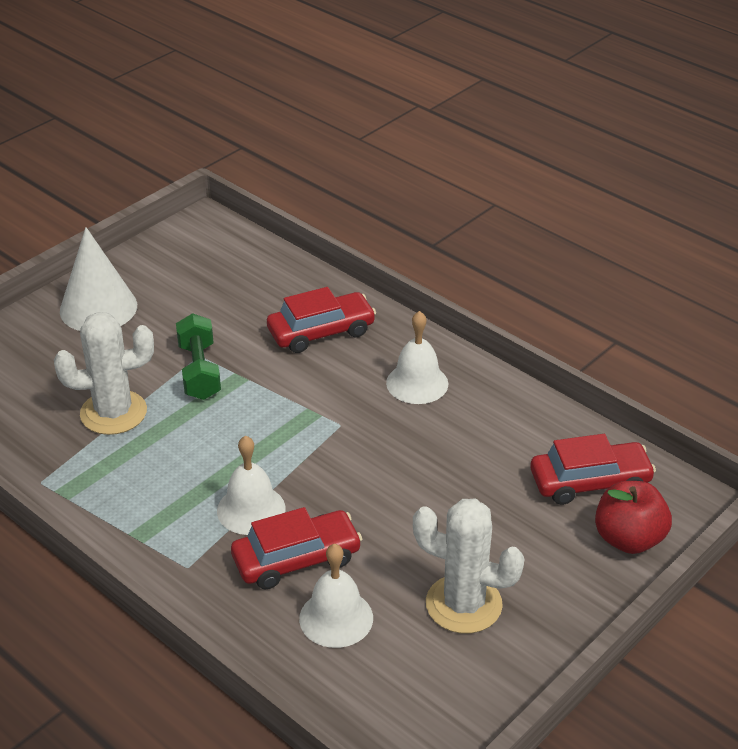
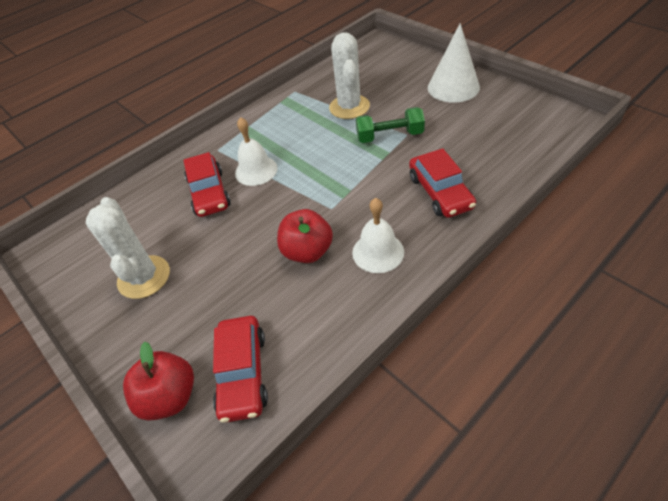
camera: 100 degrees right, 10 degrees up
white bell [299,543,373,648] -> none
white cactus [413,499,525,634] -> white cactus turned 45 degrees counterclockwise [85,197,170,299]
none -> red apple [277,209,333,263]

